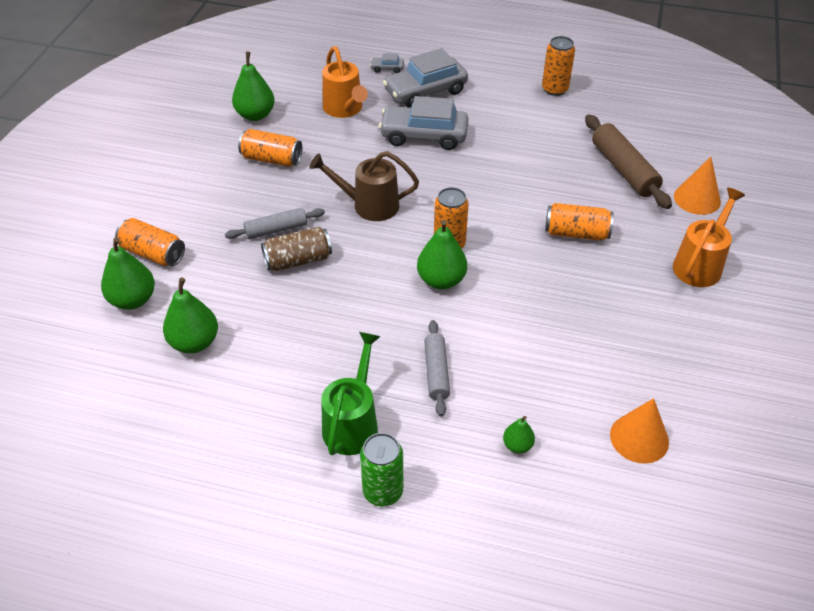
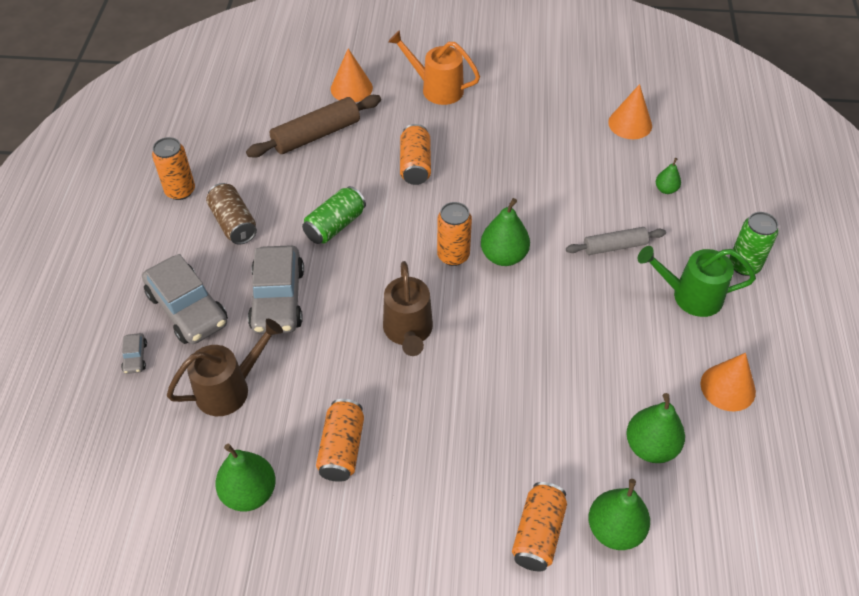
camera: 100 degrees left, 5 degrees up
grey rolling pin [225,208,325,239] -> none
brown can [261,227,332,271] -> brown can moved to [206,183,257,245]
orange watering can [322,46,368,118] -> brown watering can [167,319,283,416]
none -> green can [302,186,366,244]
none -> orange cone [701,353,756,411]

